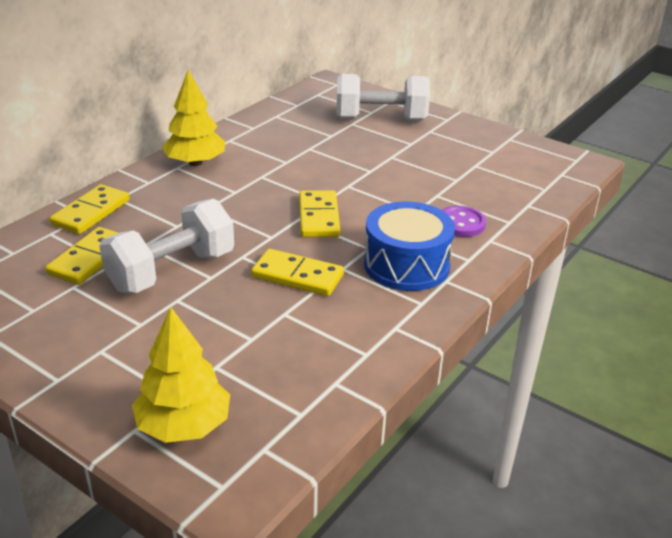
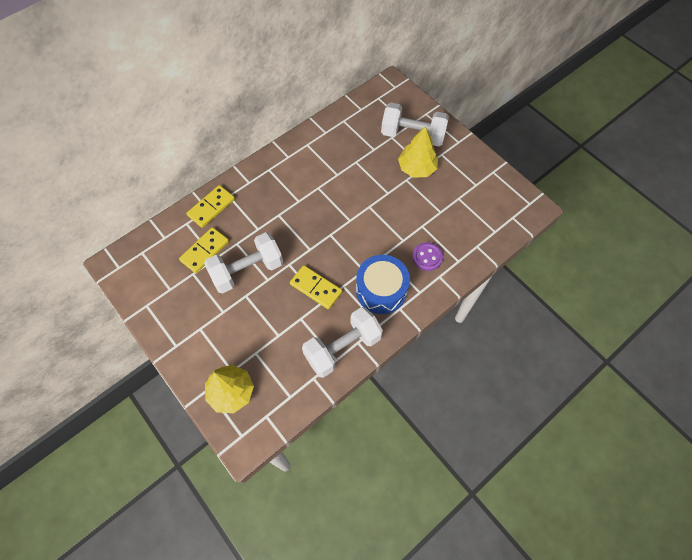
camera: 15 degrees right, 30 degrees up
yellow tree [162,70,225,166] -> yellow tree moved to [398,126,438,178]
yellow domino [299,190,340,237] -> none
none -> white dumbbell [302,307,383,378]

